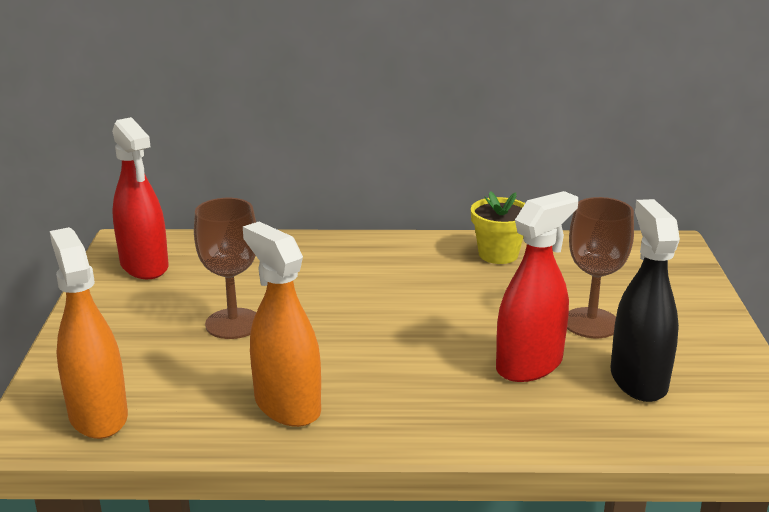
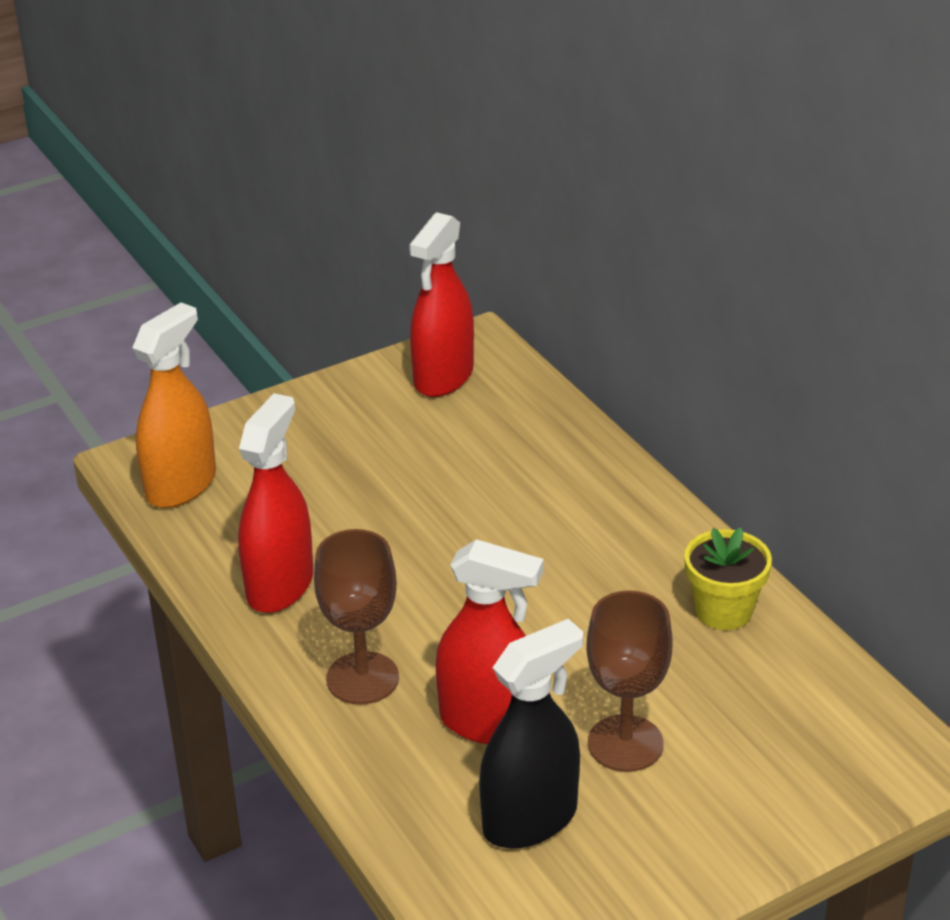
camera: 60 degrees right, 10 degrees up
brown goblet [194,198,256,339] -> brown goblet moved to [314,529,399,705]
orange spray bottle [243,222,321,427] -> red spray bottle [238,393,313,613]

